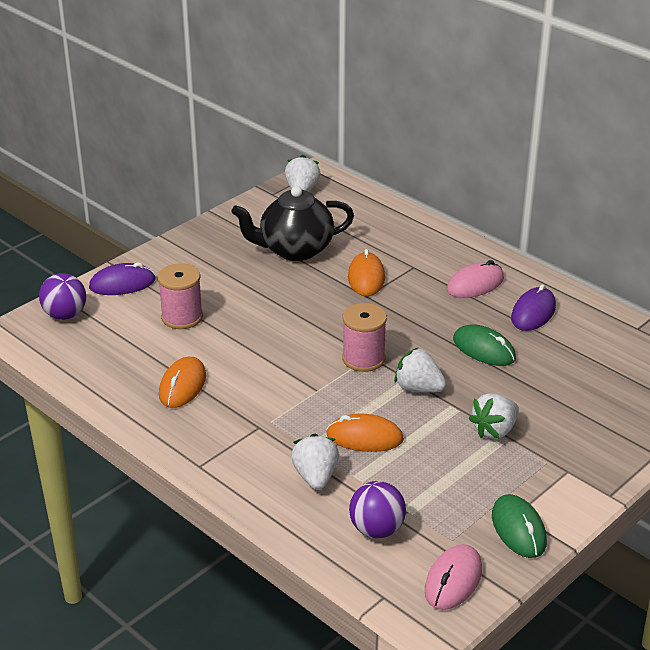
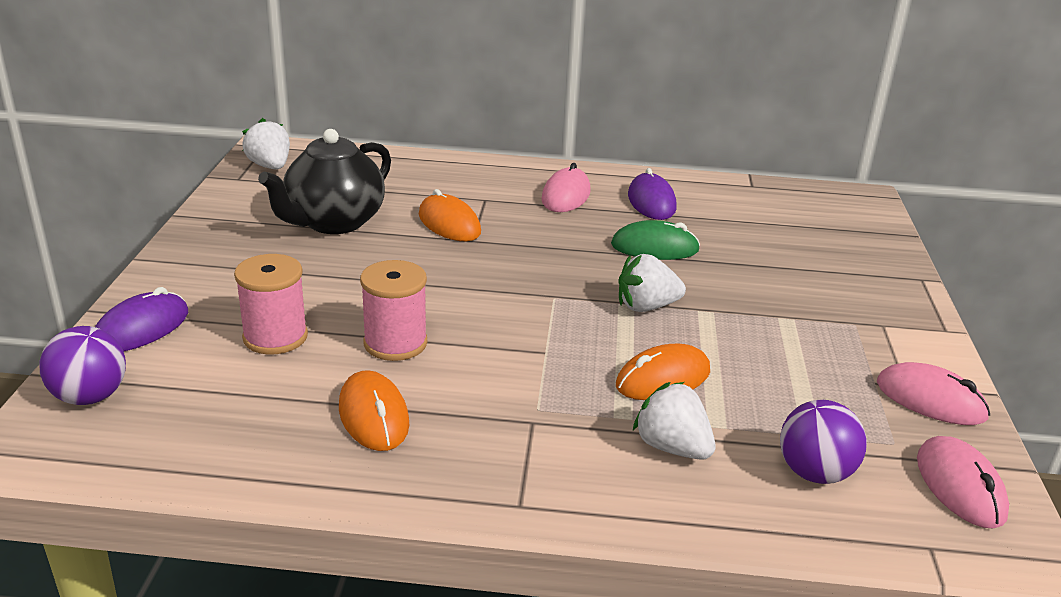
camera: 40 degrees left, 5 degrees down
pink spool [342,303,387,372] -> pink spool moved to [360,260,427,361]
white strawberry [468,393,519,439] -> none
green mouse [492,494,547,558] -> pink mouse [877,362,990,425]

